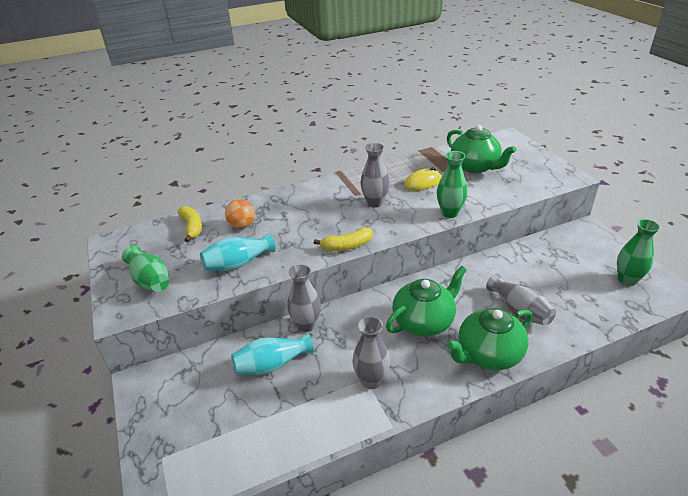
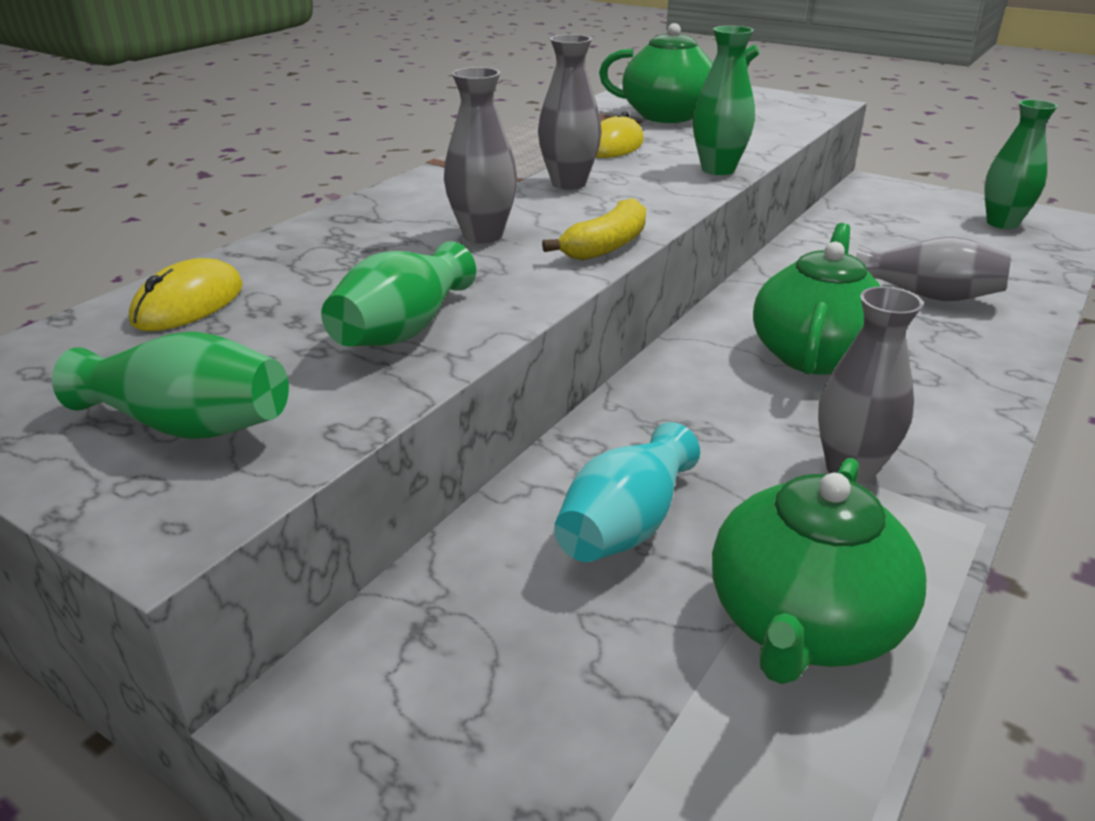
camera: 35 degrees left, 5 degrees down
yellow banana [178,206,202,242] -> yellow mouse [129,258,243,331]
turquoise vase [200,233,276,271] -> green vase [321,241,476,346]
orange ball [225,199,255,229] -> none
grey vase [287,264,321,332] -> grey vase moved to [444,67,517,243]
green teapot [446,308,533,370] -> green teapot moved to [712,458,926,684]

